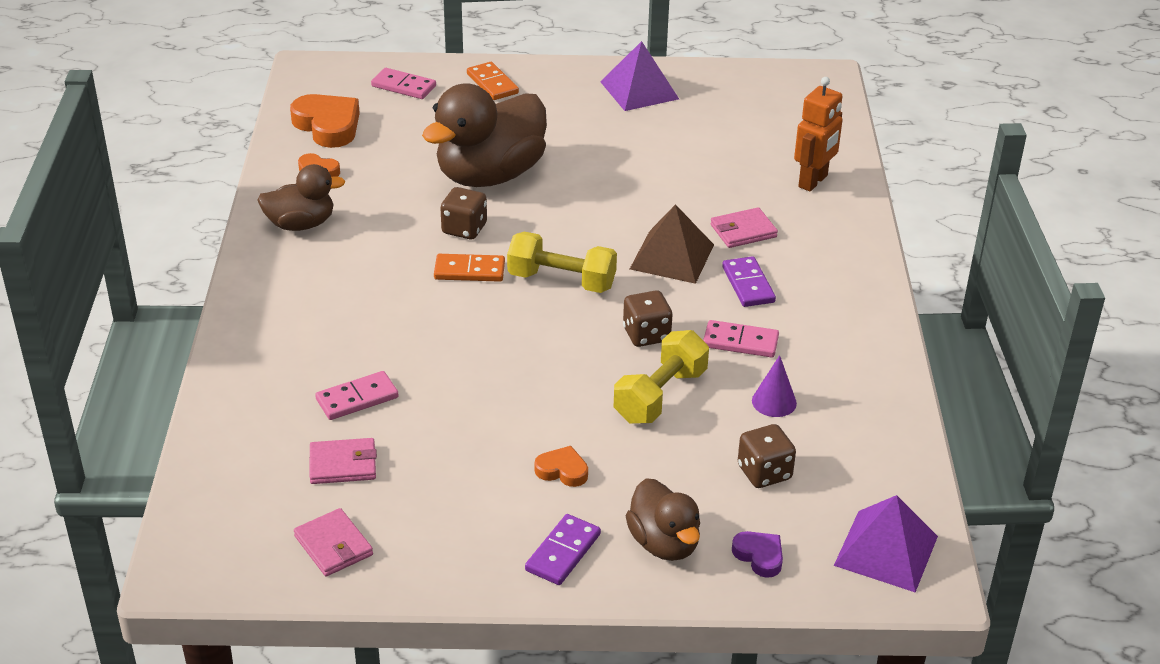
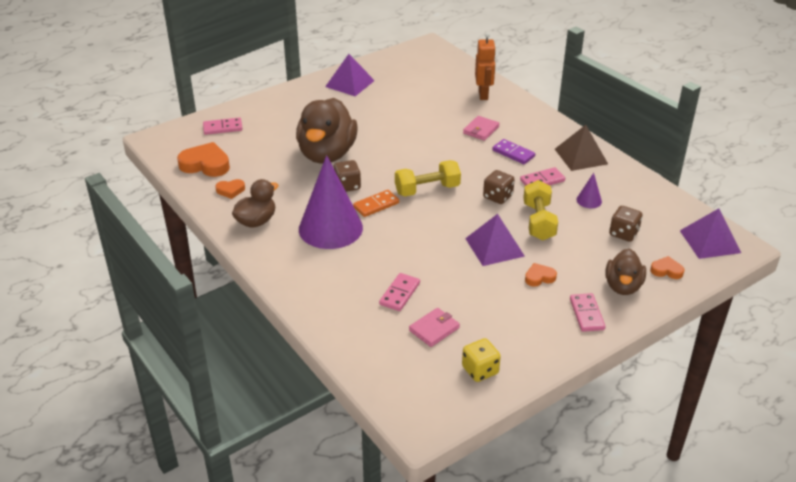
camera: 35 degrees left, 0 degrees up
pink wallet [294,508,373,576] -> yellow dice [462,338,501,382]
orange domino [467,62,519,100] -> none
purple domino [525,514,601,585] -> pink domino [570,293,606,332]
brown duck [626,478,700,561] -> brown duck turned 75 degrees clockwise [605,249,646,295]
brown pyramid [630,204,714,284] -> brown pyramid moved to [555,125,608,171]
purple heart [732,531,783,578] -> orange heart [650,256,685,279]
none -> purple cone [299,155,363,249]
none -> purple pyramid [465,214,525,266]

